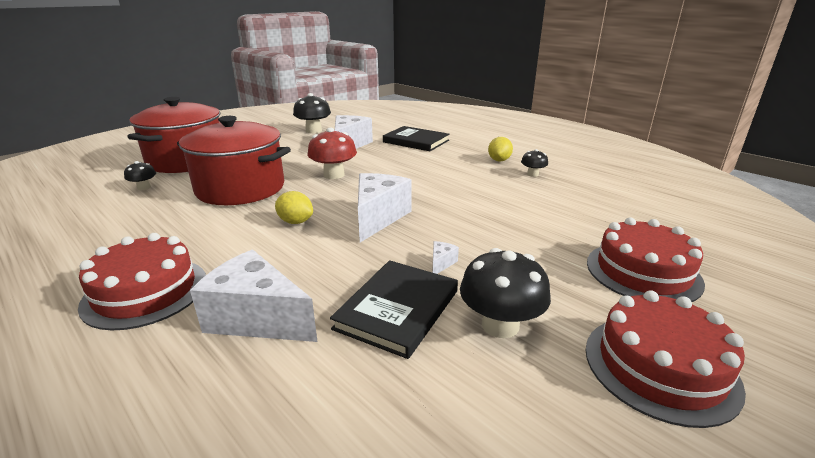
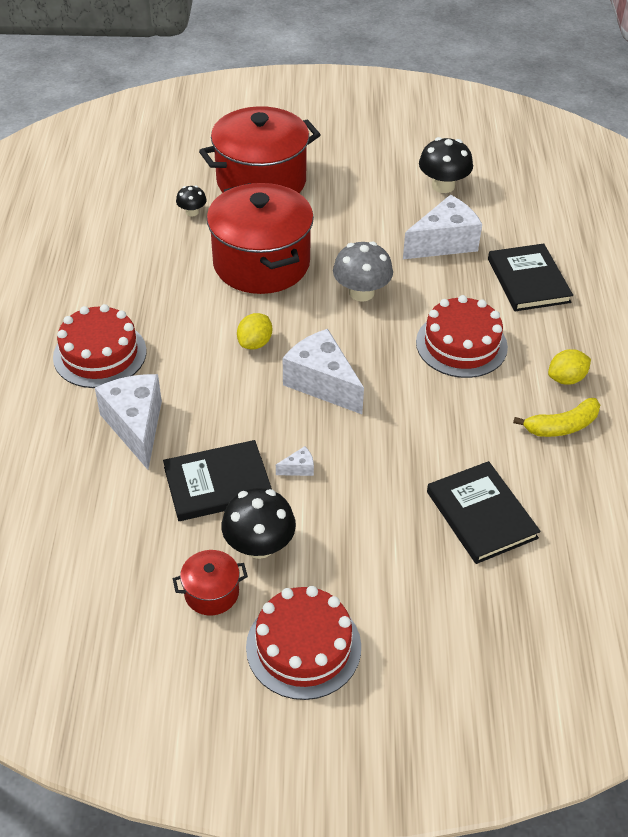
camera: 45 degrees right, 20 degrees up
yellow lemon [275,191,313,224] -> yellow lemon turned 45 degrees clockwise [237,313,272,349]
red mushroom [308,128,357,179] -> grey mushroom [333,241,393,302]
white cheese [358,173,412,242] -> white cheese turned 105 degrees counterclockwise [283,329,364,414]
black mushroom [521,149,548,177] -> yellow banana [513,398,600,437]
red cake [587,217,705,302] -> red cake moved to [416,295,508,378]
none -> red pot [173,550,248,615]
none -> black book [427,461,541,564]

